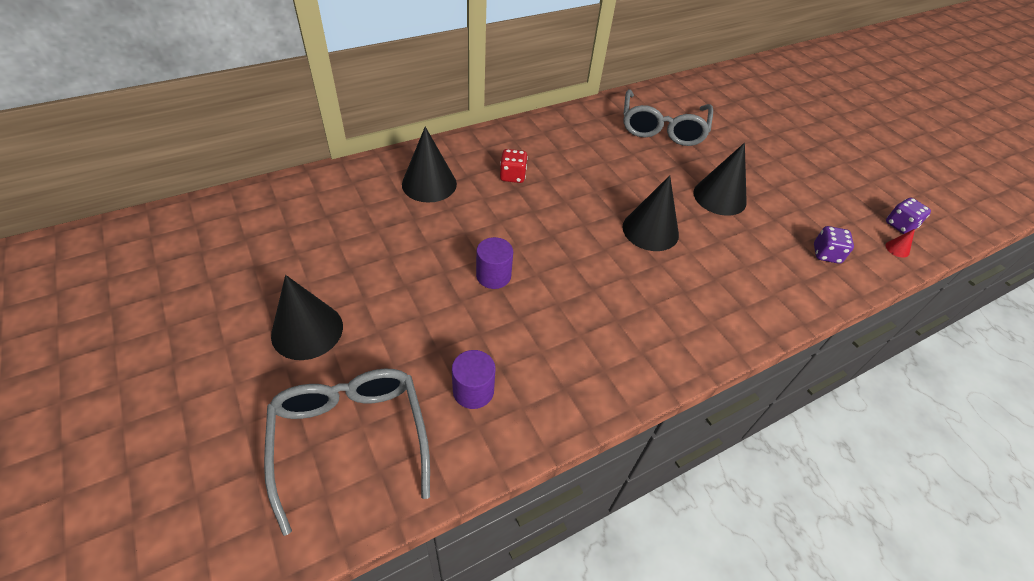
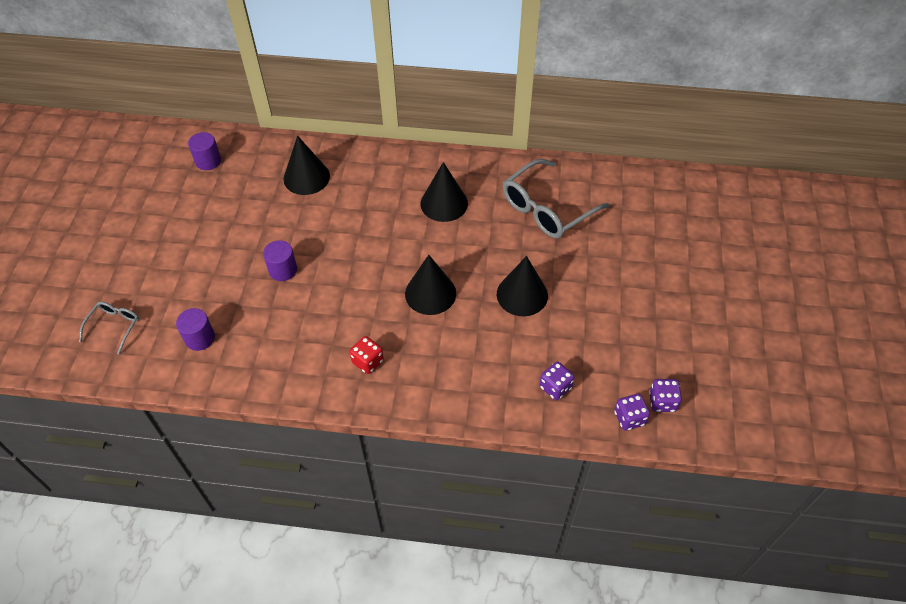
camera: 40 degrees right, 5 degrees up
grey glasses [264,369,430,536] -> grey glasses [79,301,139,354], size x0.52
black cone [271,275,343,360] -> black cone moved to [421,162,468,222]
red dice [500,149,528,183] -> red dice moved to [349,336,384,374]
red cone [886,229,915,258] -> purple dice [614,394,650,431]
none -> purple cylinder [188,132,221,170]

